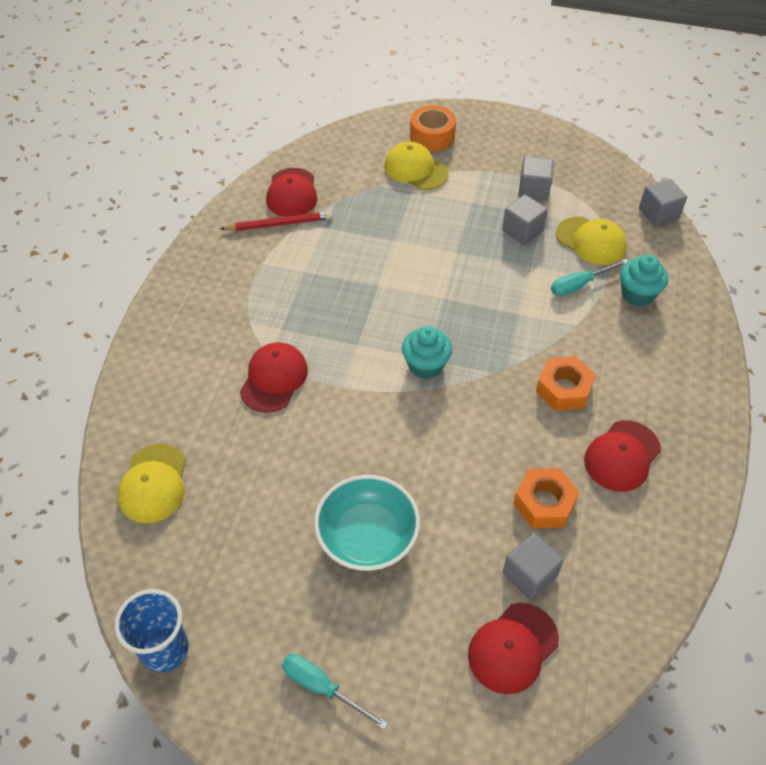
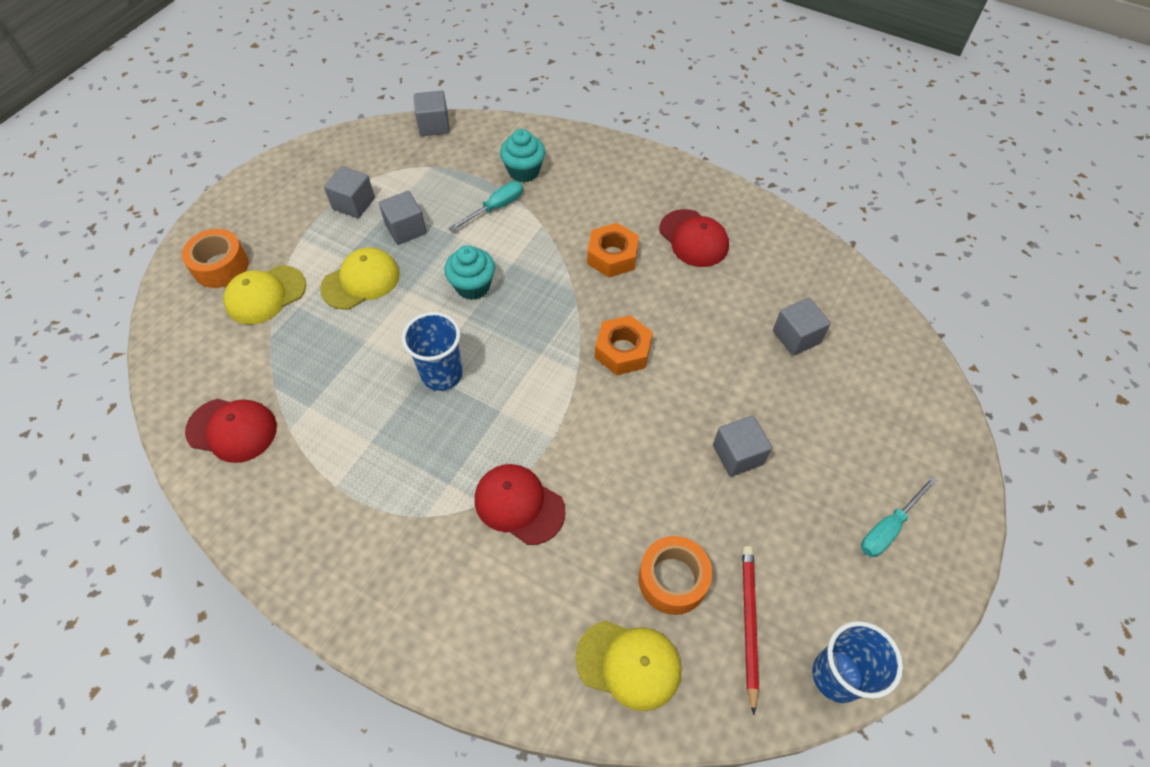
camera: 75 degrees left, 5 degrees up
red pencil [220,211,332,231] -> red pencil moved to [742,546,759,715]
turquoise bowl [314,475,420,571] -> grey cube [713,415,772,477]
turquoise cupcake [402,326,452,379] -> turquoise cupcake moved to [444,245,495,300]
red cap [468,603,559,694] -> none
orange nut [513,468,579,528] -> orange nut moved to [595,315,653,375]
turquoise screwdriver [551,259,628,296] -> turquoise screwdriver turned 120 degrees counterclockwise [449,181,523,231]
yellow cap [556,217,627,265] -> yellow cap moved to [320,248,400,310]
none -> blue cup [402,312,463,391]
none -> orange tape [639,536,712,615]

